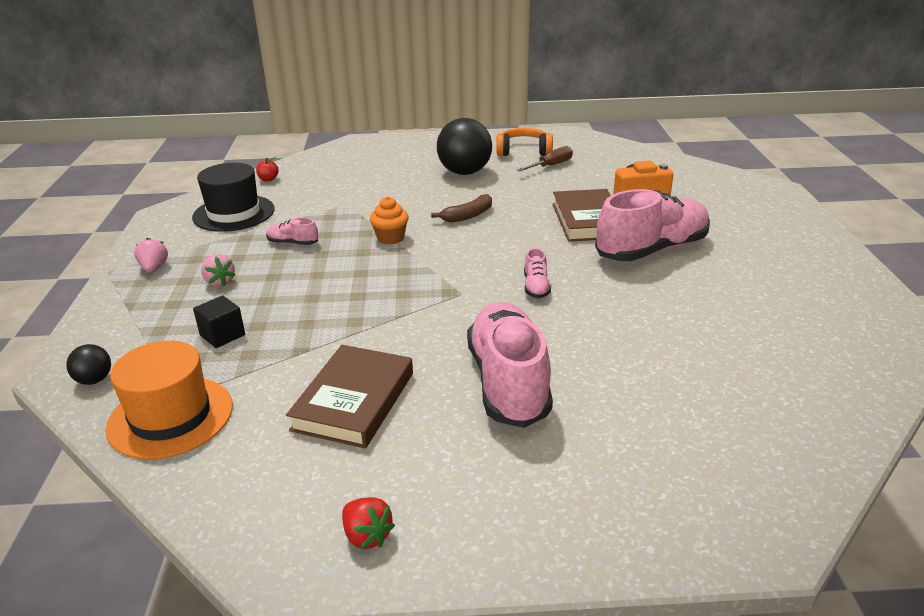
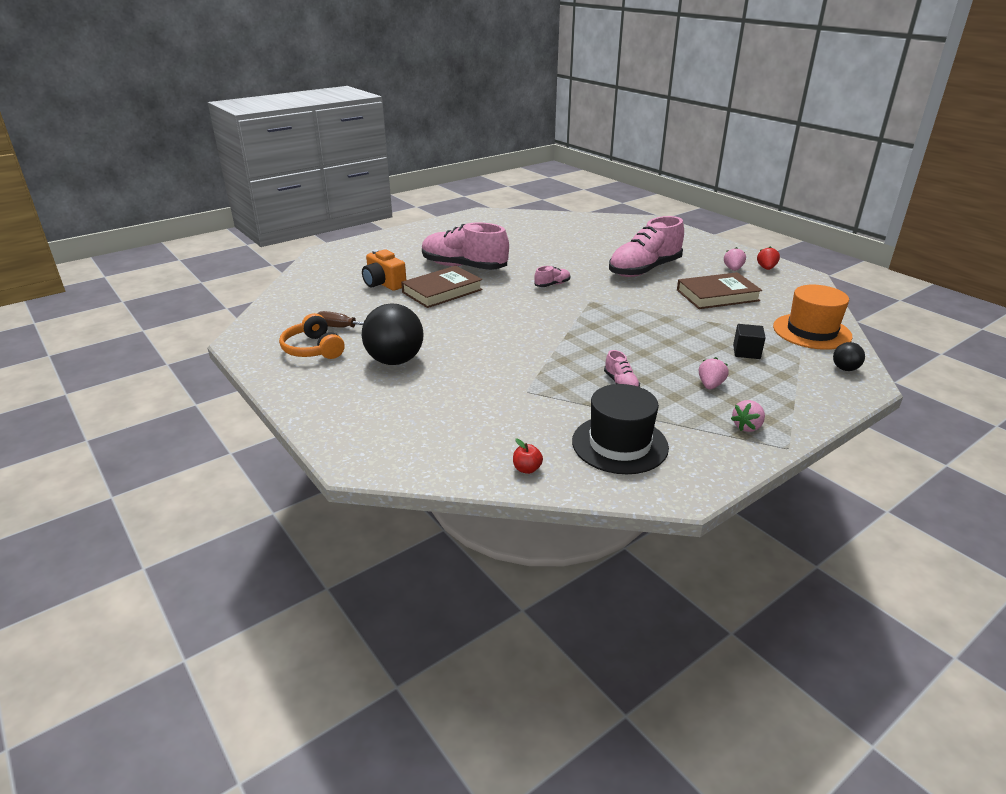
camera: 125 degrees left, 0 degrees up
orange cupcake [370,196,409,244] -> none
brown banana [431,194,492,223] -> none
none -> pink strawberry [724,247,746,271]

